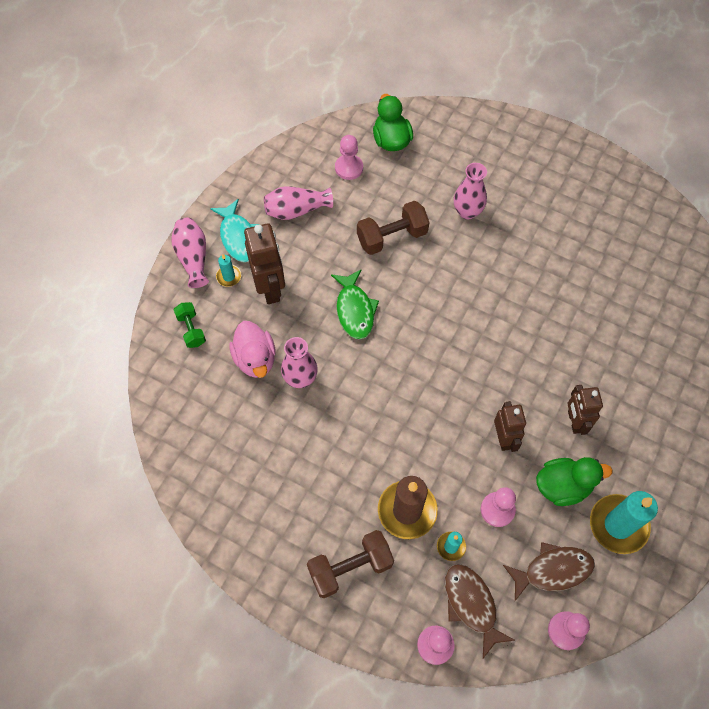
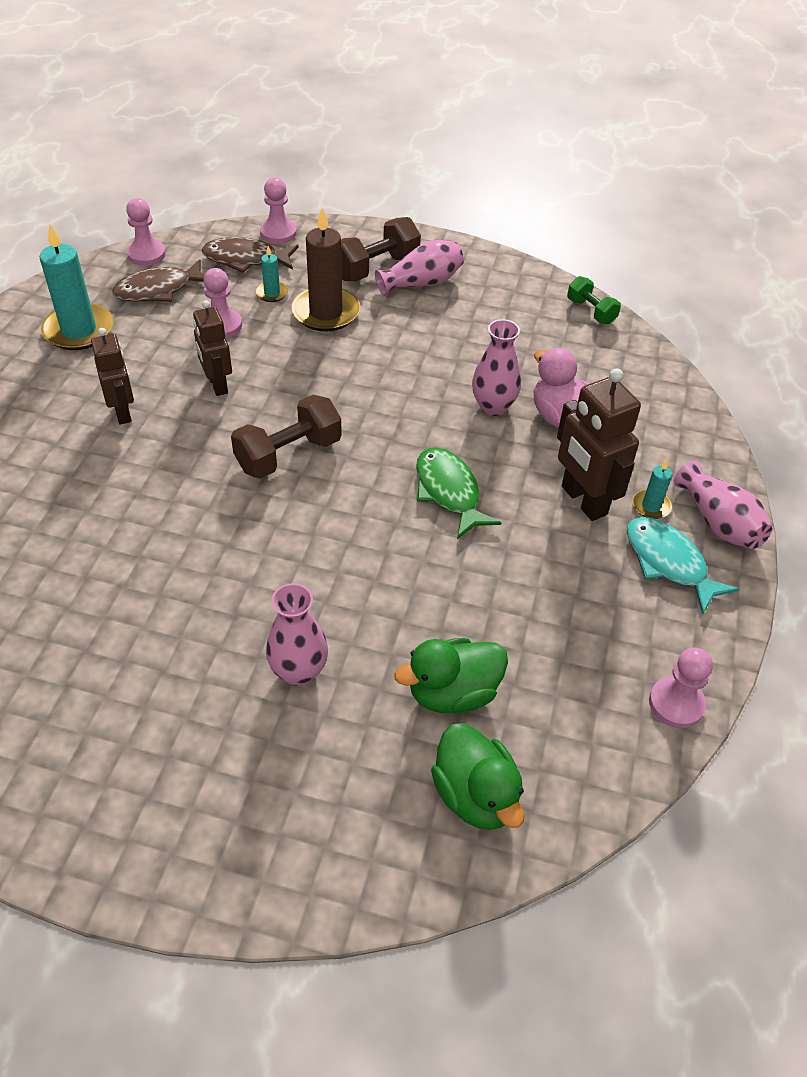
camera: 165 degrees right, 15 degrees down
green dumbbell [174,302,206,348] -> green dumbbell moved to [567,276,621,324]
pink vase [264,186,333,220] -> pink vase moved to [375,240,464,296]
pink pawn [335,135,363,180] -> pink pawn moved to [649,647,713,728]
brown dumbbell [357,201,429,255] -> brown dumbbell moved to [231,395,342,479]
brown fish [445,564,515,658] -> brown fish turned 135 degrees clockwise [202,237,299,273]
green duck [536,457,612,506] -> green duck moved to [394,638,508,713]

